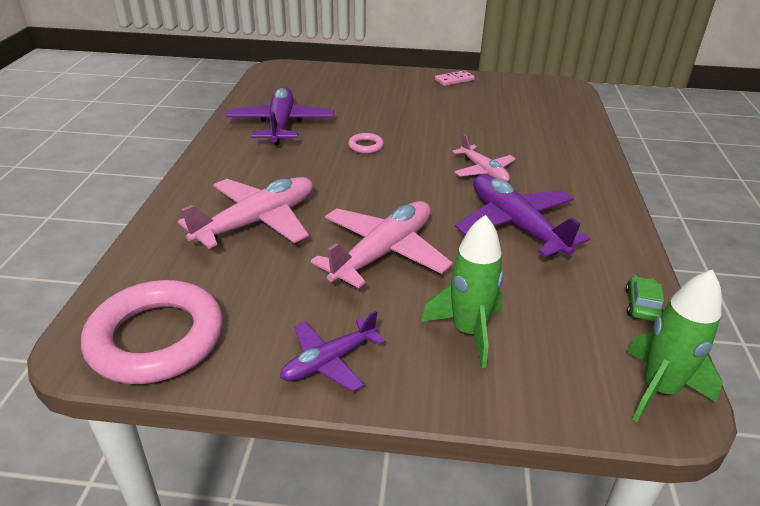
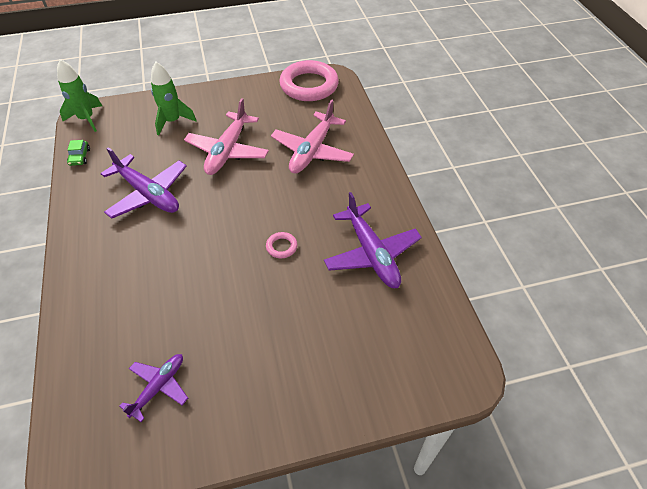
camera: 160 degrees right, 15 degrees up
purple plane [280,311,385,392] -> purple plane moved to [119,354,188,422]
pink domino [435,70,475,86] -> none
pink plane [452,134,516,182] -> none

